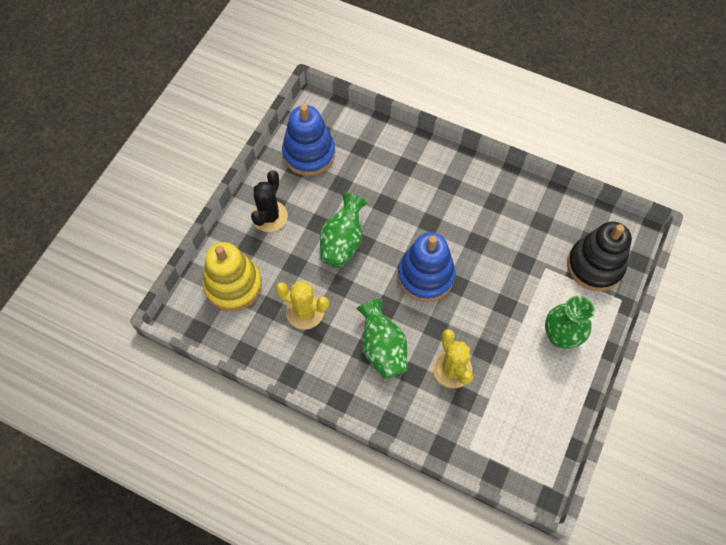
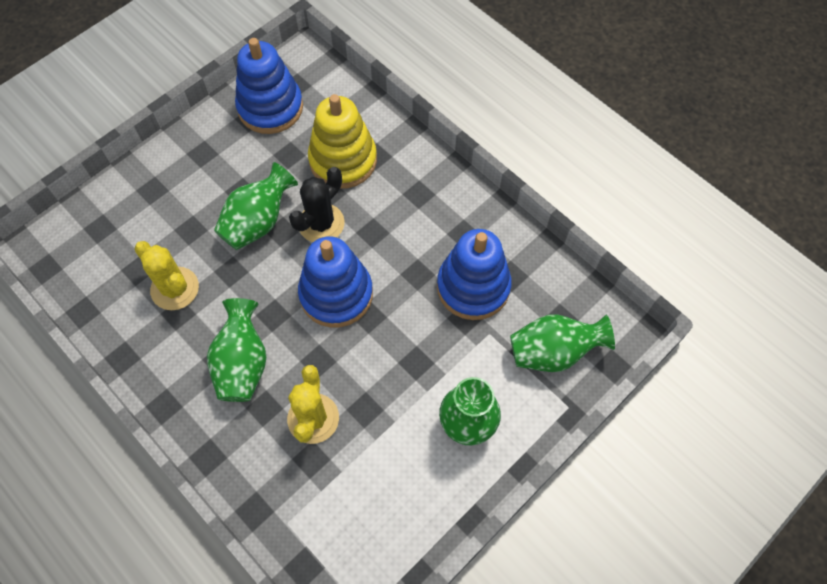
camera: 20 degrees right, 0 degrees up
yellow stacking toy [203,242,262,312] -> yellow stacking toy moved to [308,94,377,189]
black cactus [251,170,288,232] -> black cactus moved to [289,167,345,242]
black stacking toy [567,221,632,291] -> green vase [510,314,615,372]
none -> blue stacking toy [437,229,512,320]

